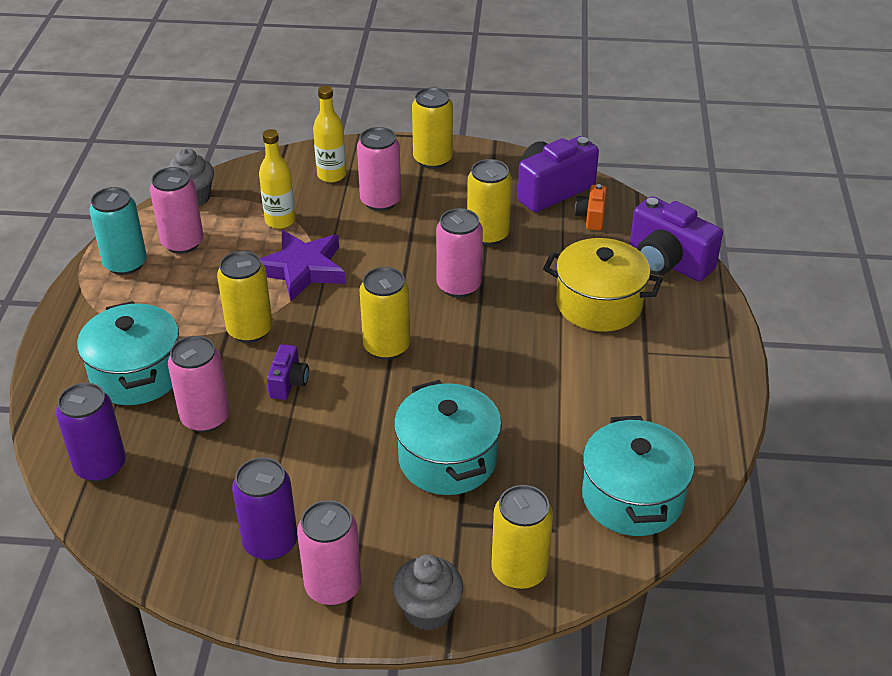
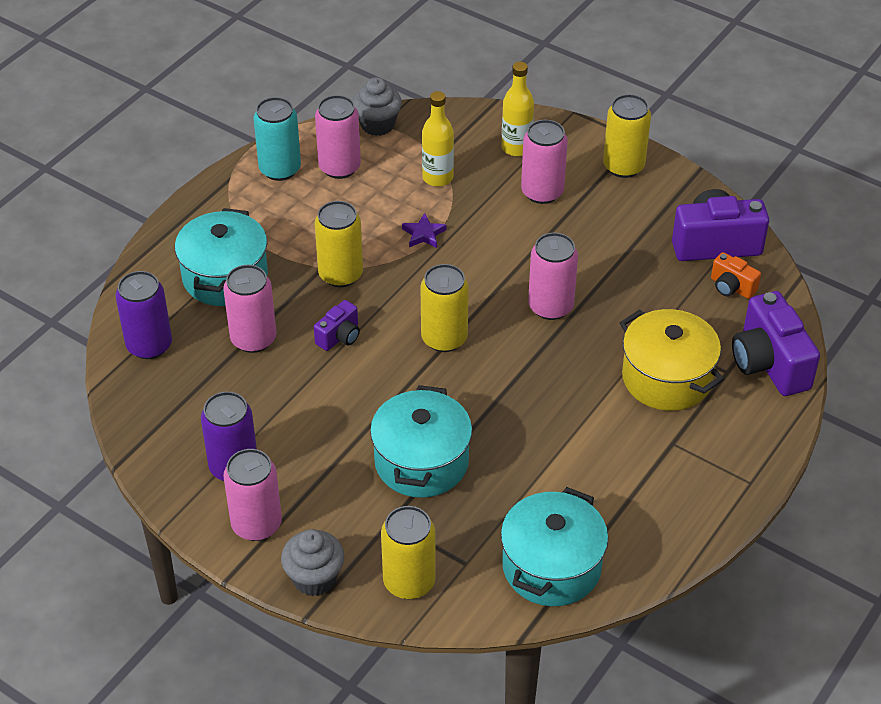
camera: 30 degrees right, 5 degrees up
purple star [260,230,346,302] -> purple star [402,213,446,248], size x0.47
yellow can [467,159,512,245] -> none
orange camera [575,184,607,230] -> orange camera turned 90 degrees counterclockwise [711,252,761,299]

